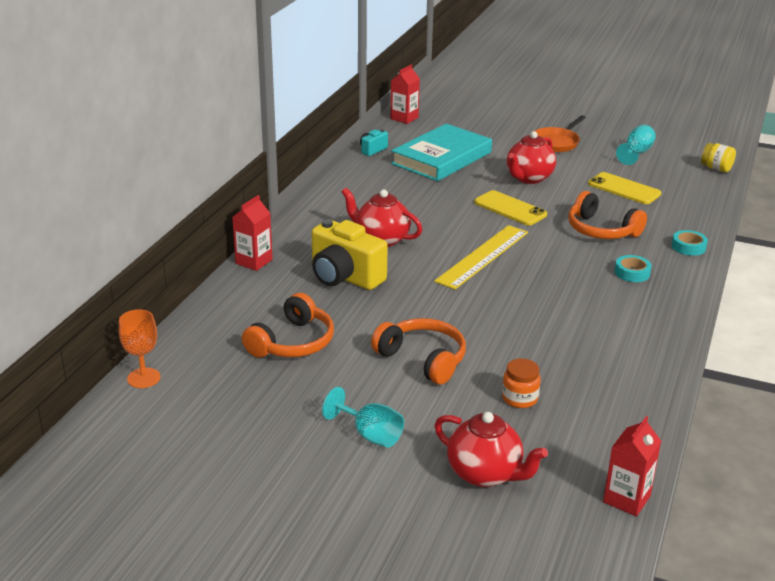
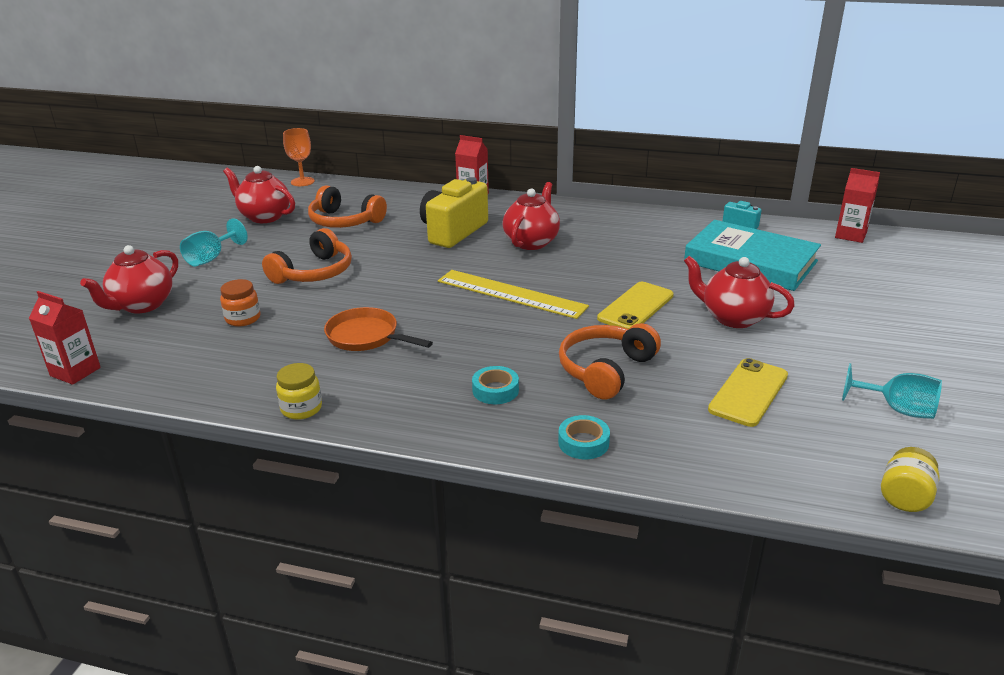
camera: 85 degrees right, 0 degrees up
orange pan [535,115,586,152] -> orange pan moved to [324,307,433,351]
none -> red teapot [223,166,295,223]
none -> yellow jar [276,363,322,420]

